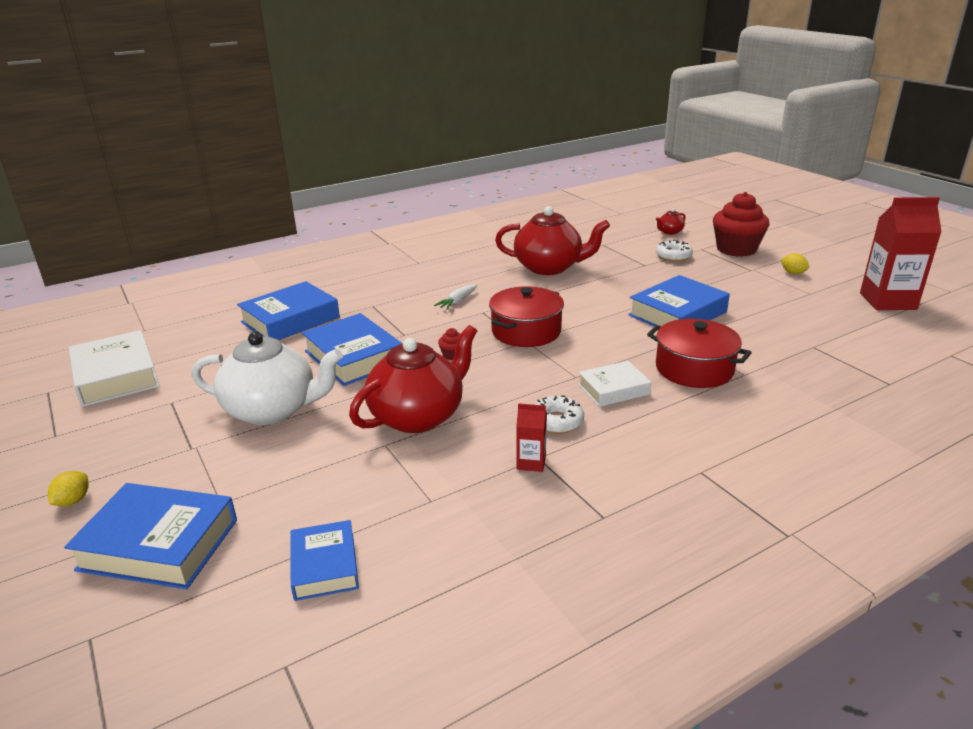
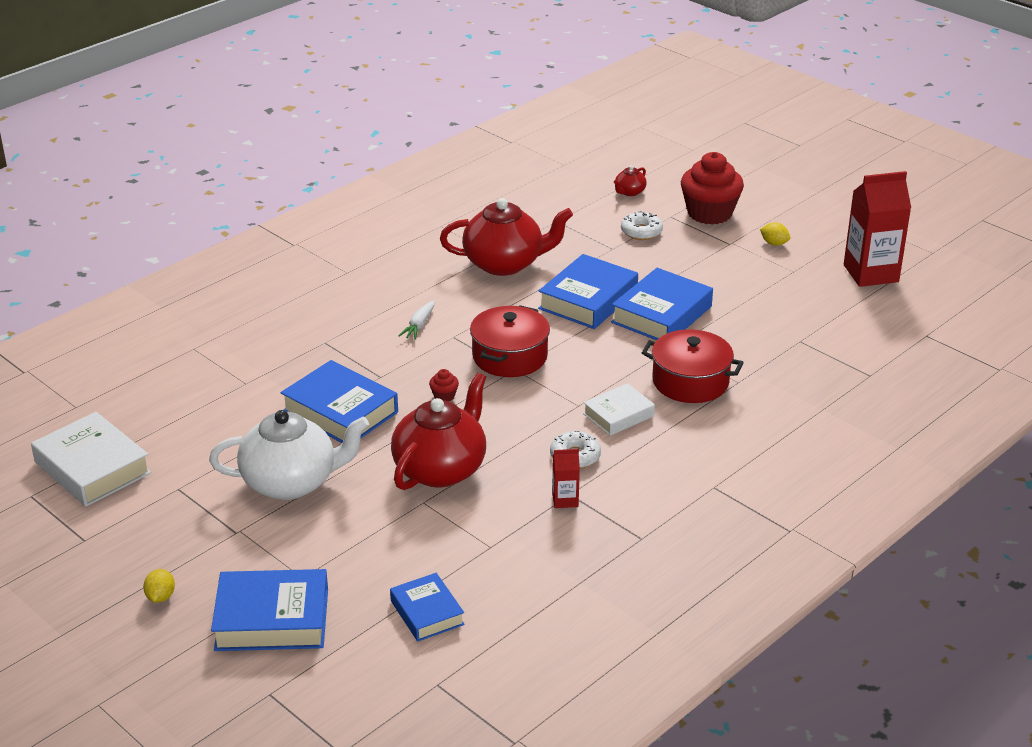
camera: 15 degrees left, 5 degrees up
blue book [237,281,340,340] -> blue book moved to [538,254,638,329]

